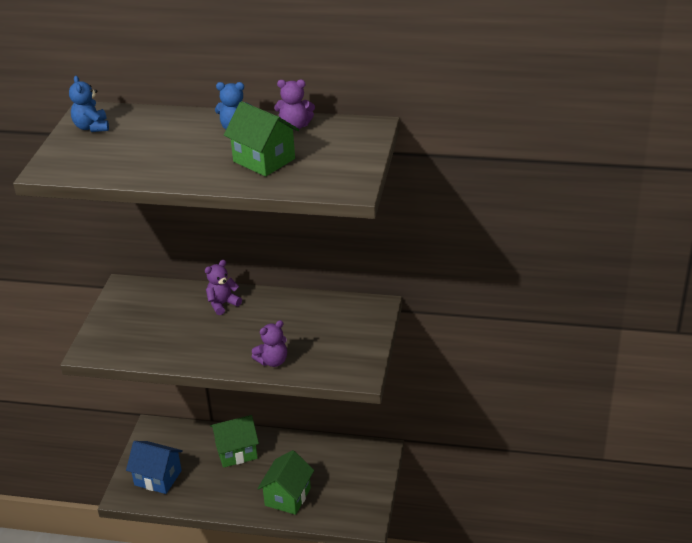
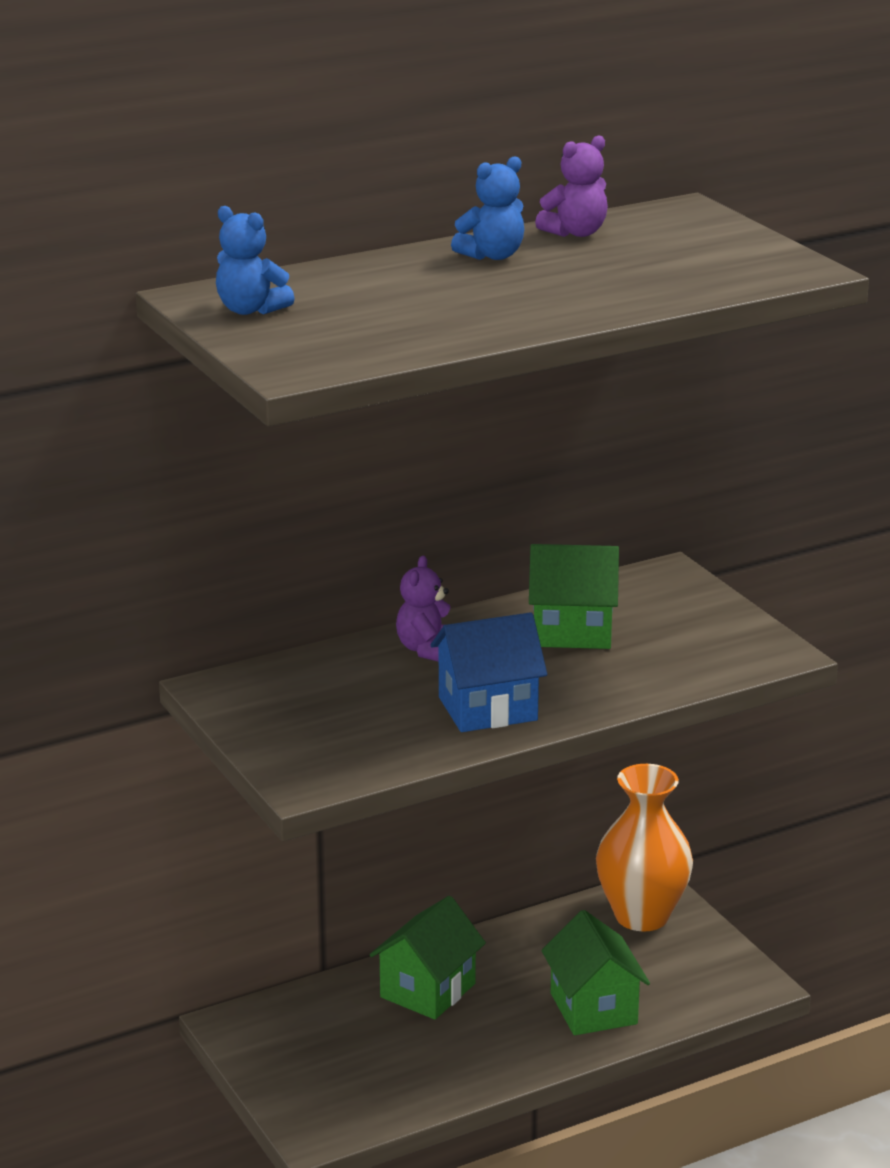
camera: 40 degrees left, 10 degrees down
blue house [126,441,183,494] -> blue house moved to [431,612,547,732]
green house [224,101,299,177] -> green house moved to [529,544,619,649]
purple teddy bear [252,320,287,367] -> none
none -> orange vase [596,764,693,931]

